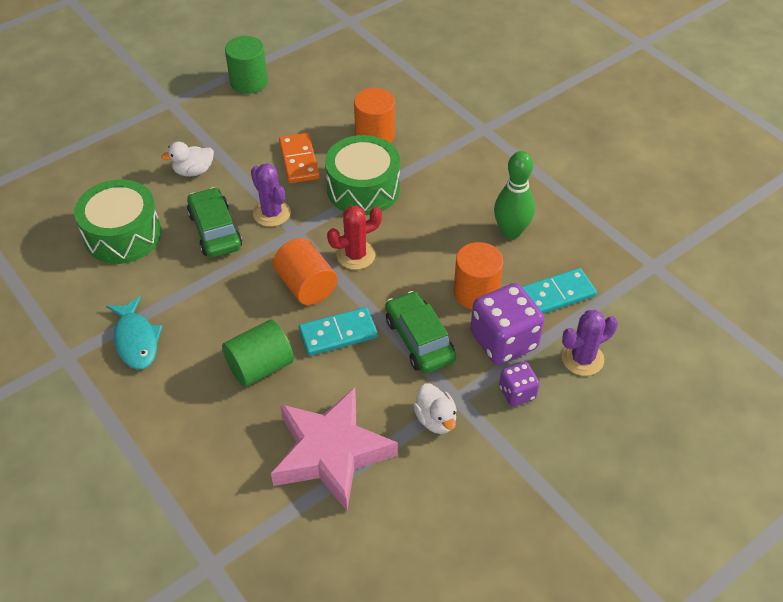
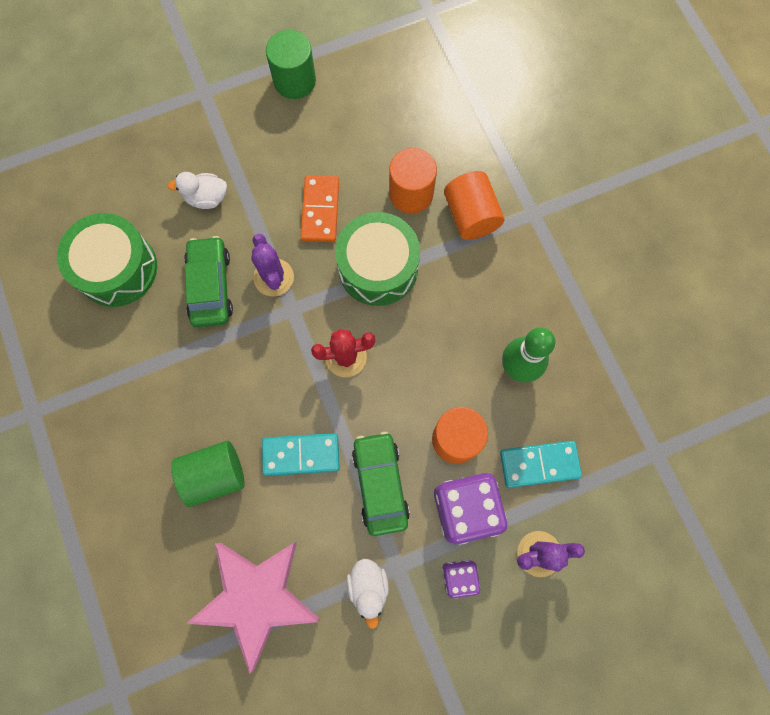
camera: 15 degrees right, 25 degrees up
turquoise fish [106,296,163,369] -> none
orange cylinder [273,238,337,305] -> orange cylinder moved to [444,171,504,240]

